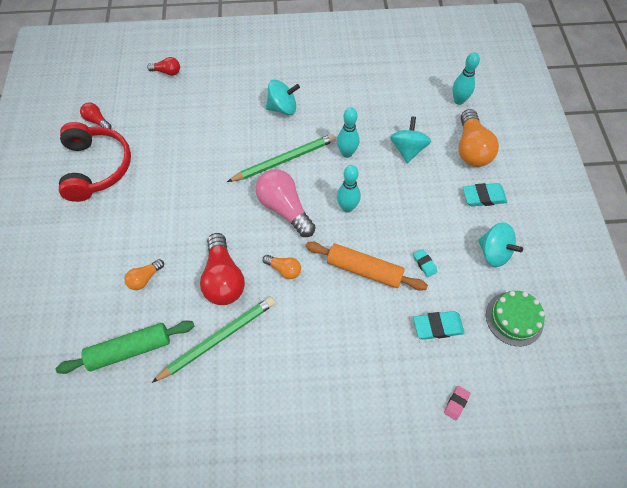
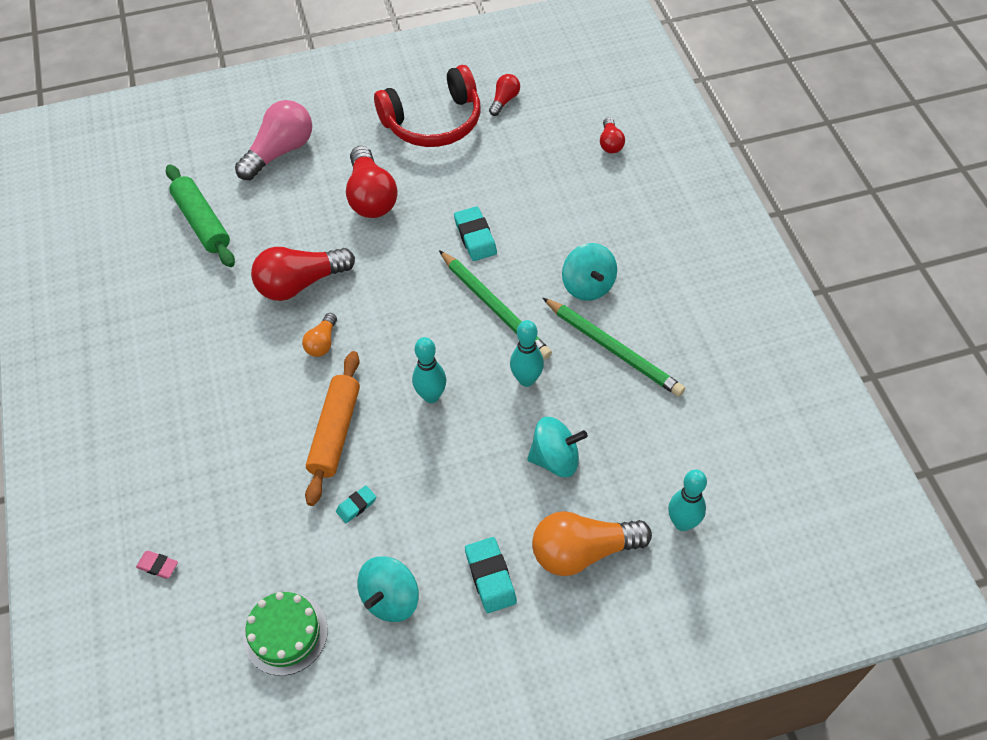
camera: 80 degrees right, 5 degrees down
orange light bulb [125,259,164,290] -> none
green pencil [152,297,275,383] -> green pencil moved to [543,298,685,397]
pink light bulb [256,169,316,237] -> pink light bulb moved to [235,100,312,180]
turquoise eraser [413,311,465,340] -> turquoise eraser moved to [454,206,497,261]
none -> red light bulb [346,146,398,218]

